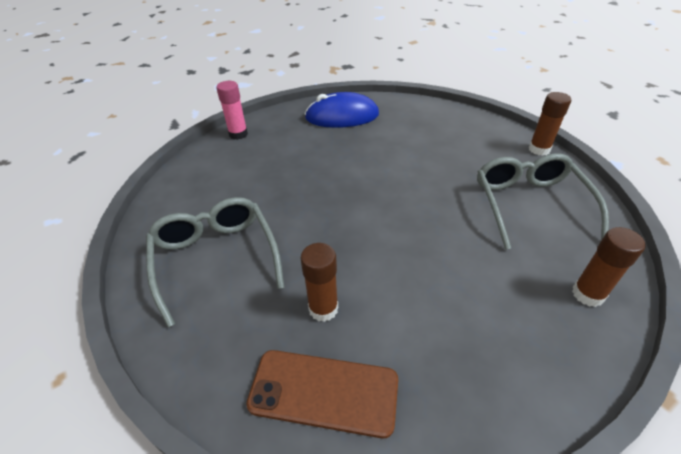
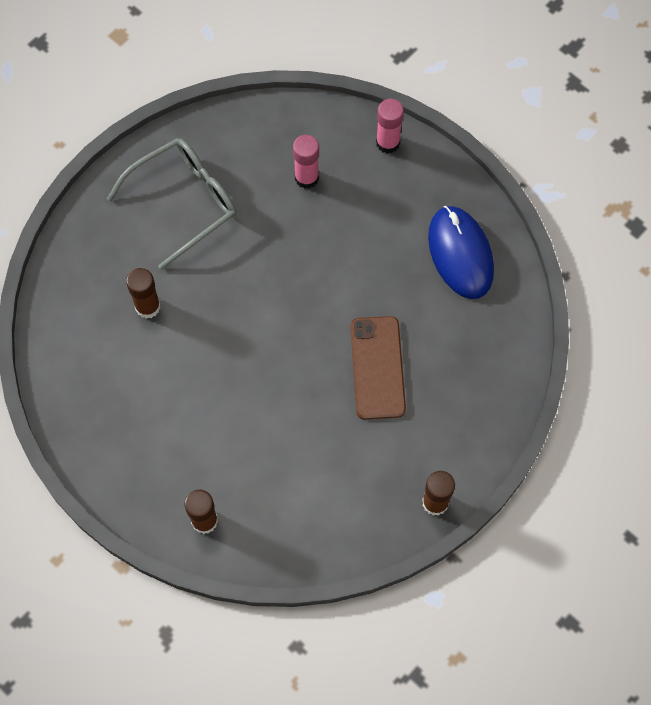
camera: 75 degrees right, 25 degrees up
brown phone [246,350,398,438] -> brown phone moved to [350,316,406,420]
grey glasses [477,153,609,250] -> none
none -> pink glue stick [293,135,319,189]

